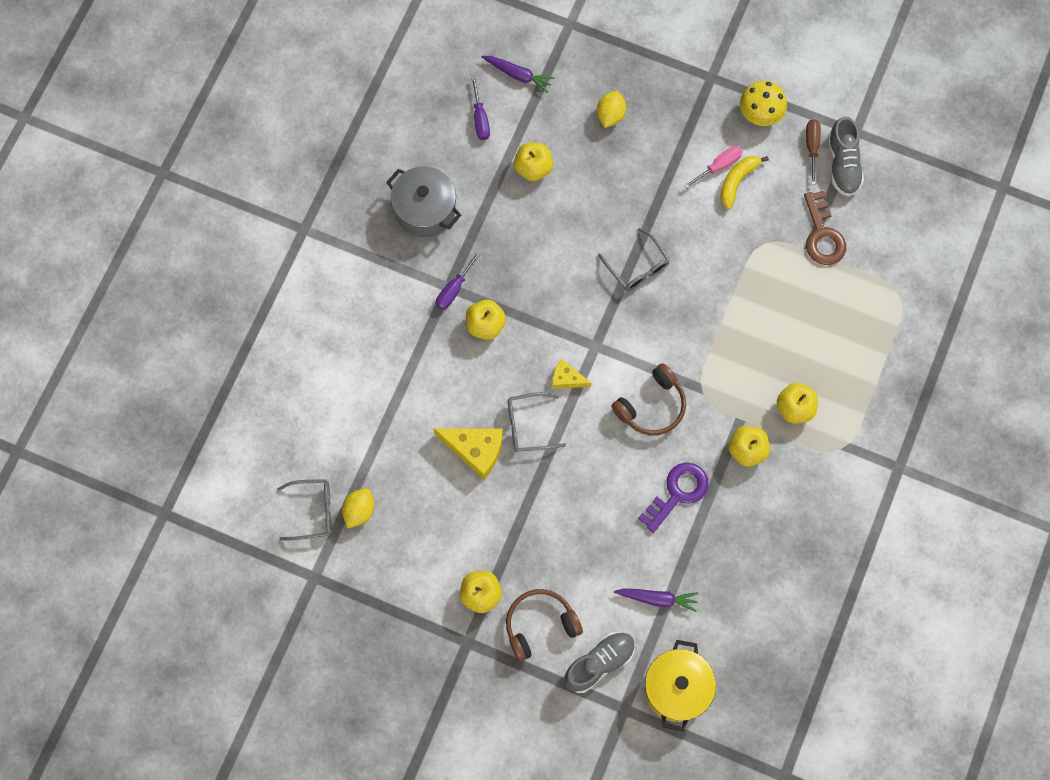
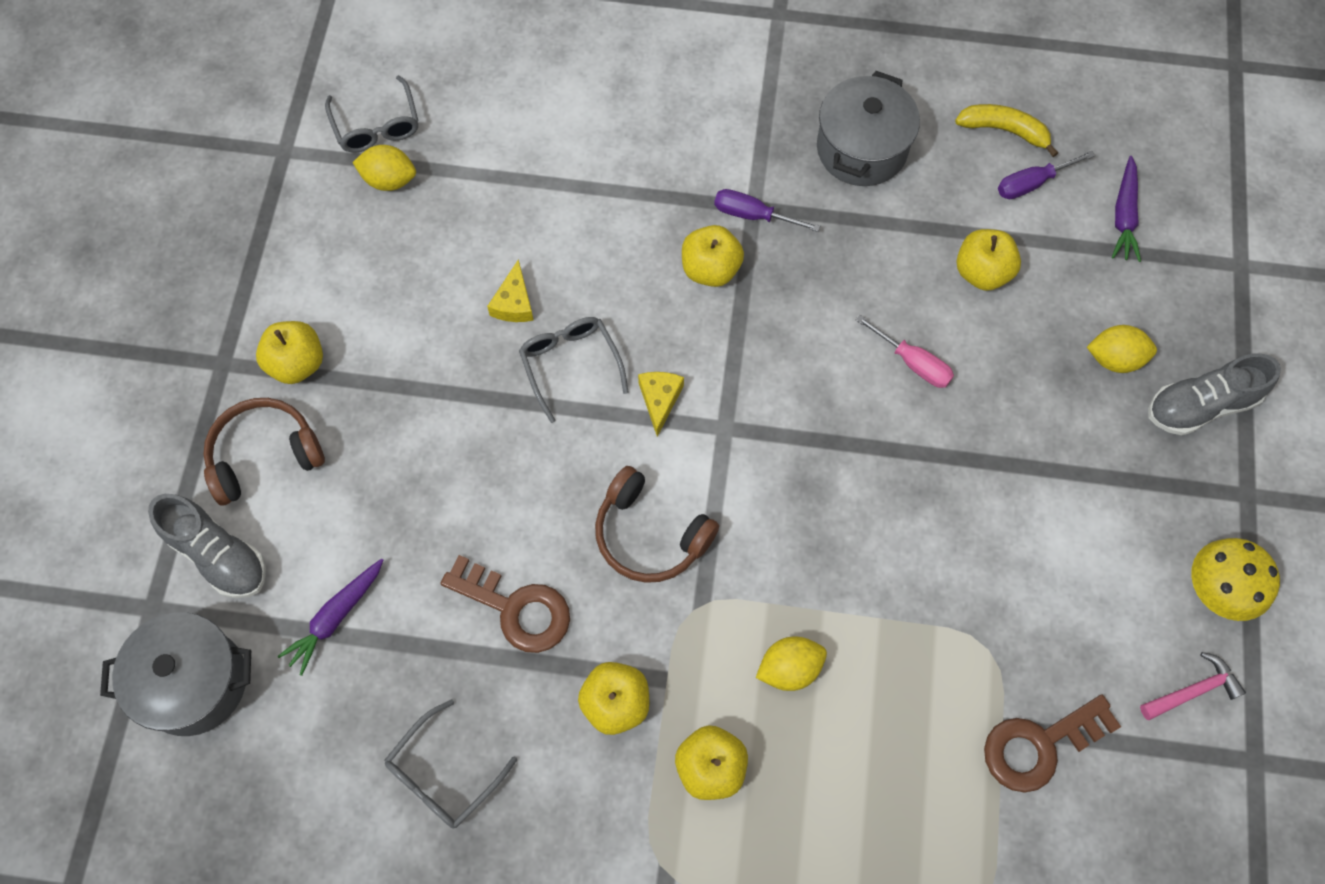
camera: 75 degrees right, 5 degrees down
yellow cheese [433,428,503,480] -> yellow cheese [487,259,533,322], size x0.58
brown headphones [506,589,583,662] -> brown headphones turned 75 degrees counterclockwise [203,398,325,506]
grey glasses [598,228,670,291] -> grey glasses moved to [384,699,517,829]
purple carrot [614,589,698,612] -> purple carrot turned 45 degrees clockwise [277,558,383,676]
purple key [638,462,709,533] -> brown key [441,555,570,653]
yellow pot [645,640,716,731] -> grey pot [100,612,251,736]
pink screwdriver [684,146,742,189] -> pink screwdriver moved to [855,315,954,388]
yellow banana [720,156,769,209] -> yellow banana moved to [955,104,1058,157]
brown screwdriver [806,119,821,185] -> pink hammer [1140,652,1246,720]
grey shoe [828,116,864,196] -> grey shoe moved to [1148,353,1281,435]
none -> yellow lemon [756,637,827,691]

